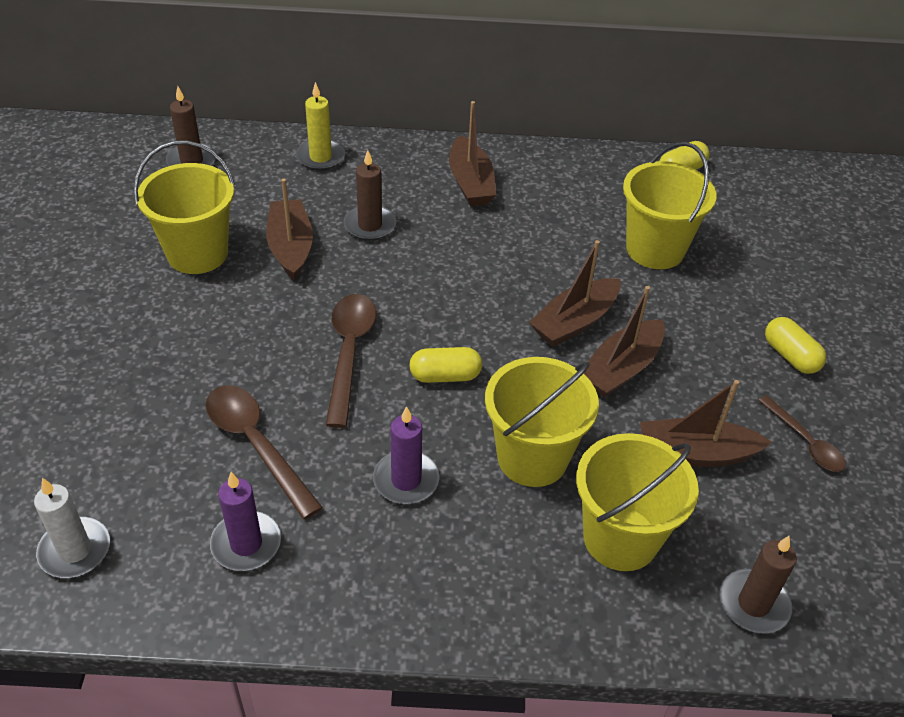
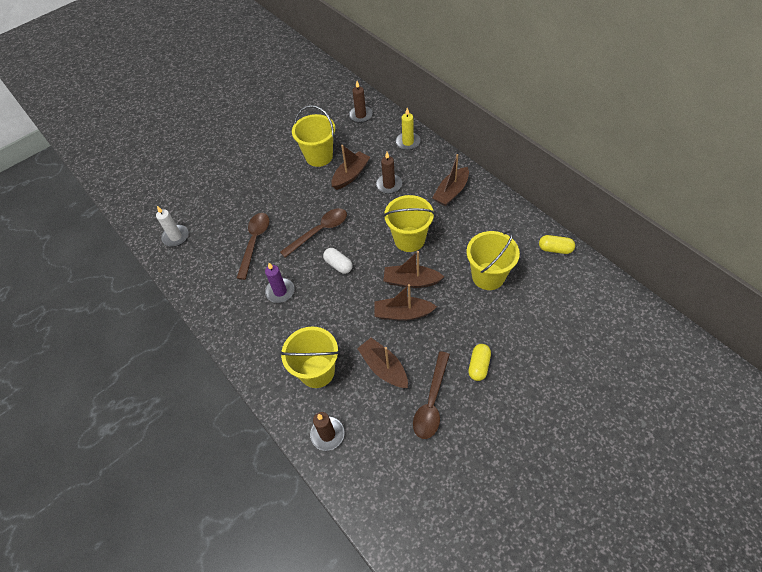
camera: 55 degrees right, 10 degrees up
purple candle [210,472,281,571] -> none
yellow capsule [409,347,482,383] -> white capsule [323,248,352,274]
yellow bucket [485,357,599,487] -> yellow bucket moved to [383,195,435,252]
brown spoon [758,395,846,472] -> brown spoon [413,351,450,439], size x1.62

